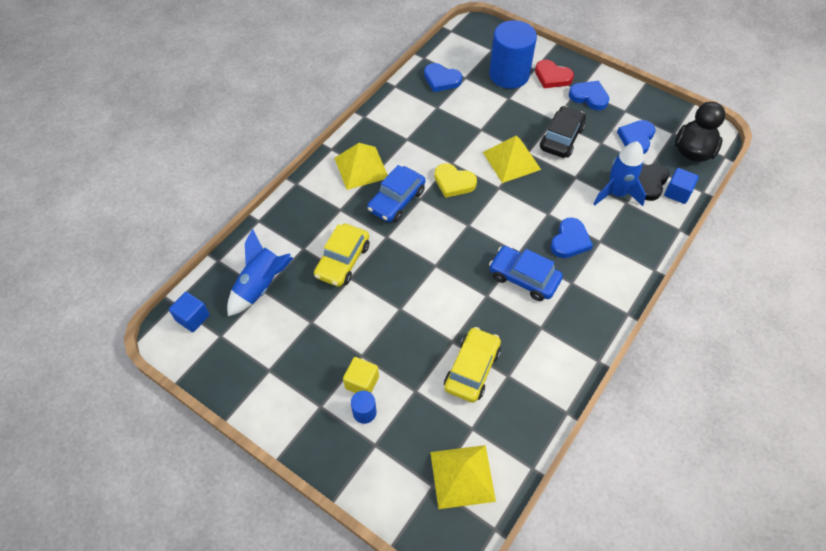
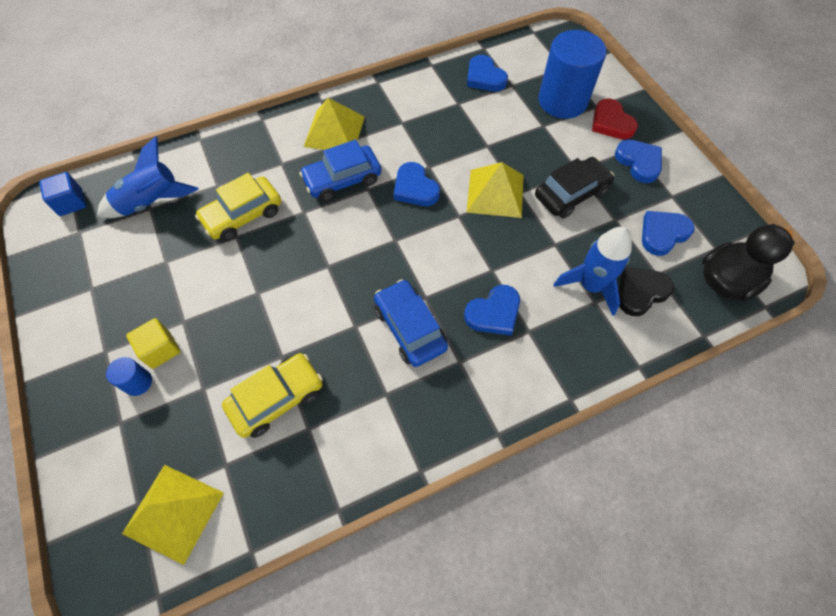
camera: 30 degrees right, 5 degrees up
yellow heart [434,163,477,198] -> blue heart [394,162,440,206]
blue cube [664,168,699,204] -> none

